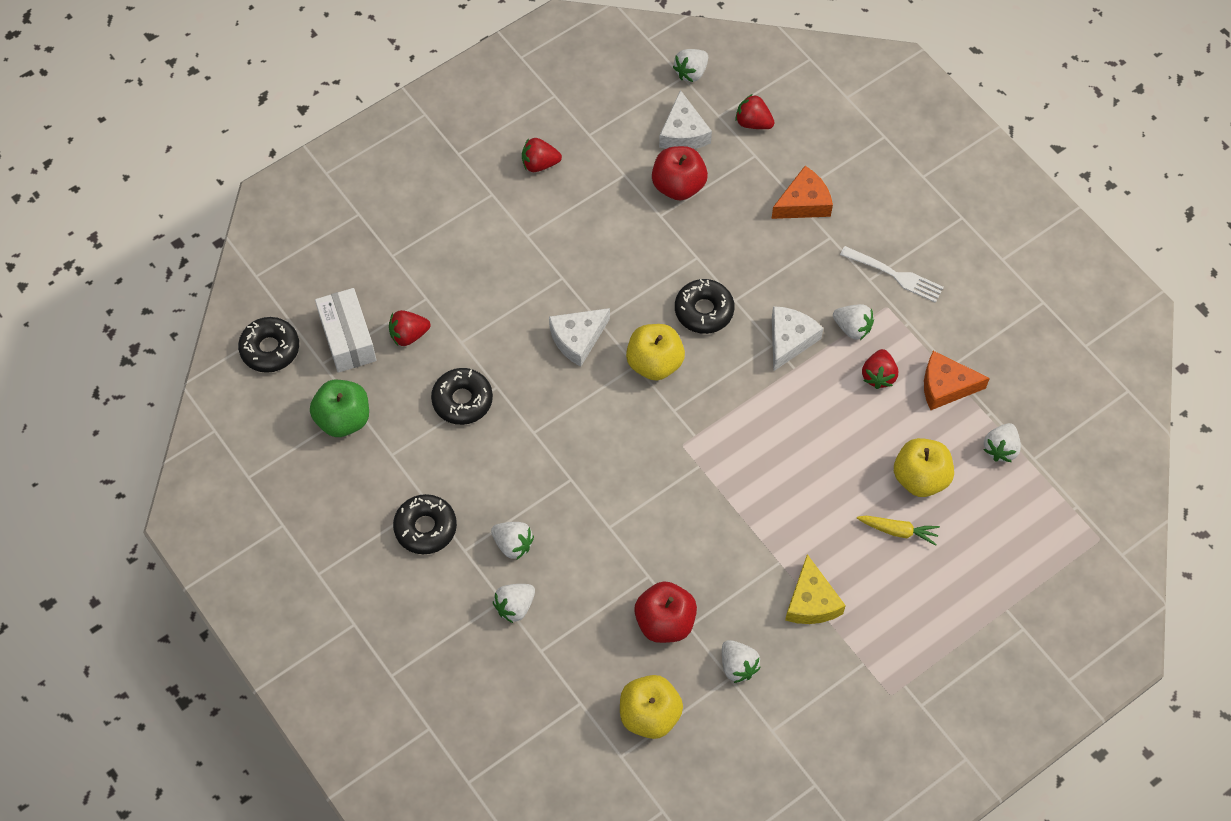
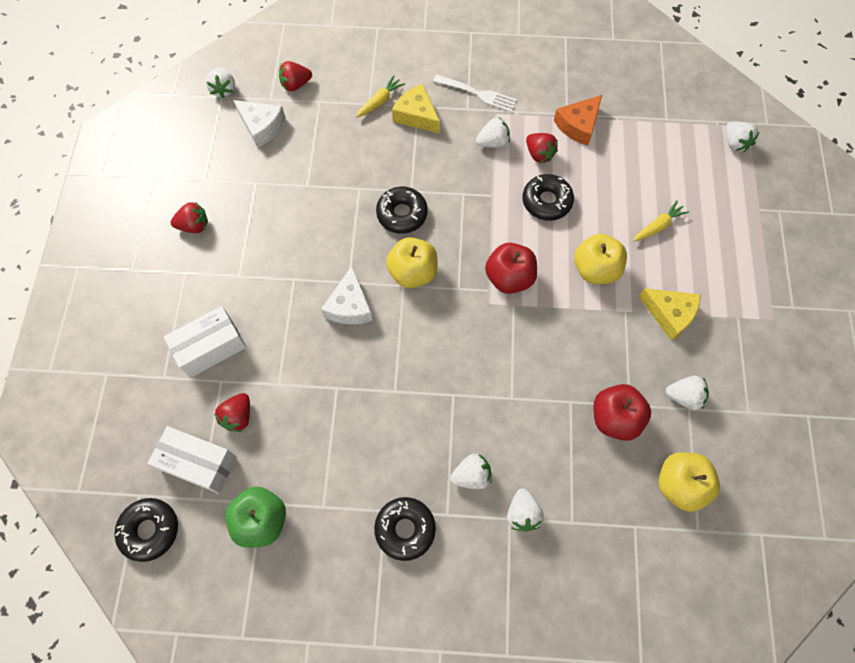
camera: 50 degrees left, 5 degrees up
black donut [431,368,493,425] -> black donut moved to [522,174,574,221]
red strawberry [522,138,562,172] -> red strawberry turned 135 degrees counterclockwise [171,202,208,233]
red apple [652,146,708,200] -> red apple moved to [485,243,537,294]
orange cheese [771,166,833,219] -> yellow carrot [356,75,405,118]
white cheese [772,306,823,371] -> none
white fork [840,246,944,303] -> white fork turned 45 degrees clockwise [433,75,517,112]
yellow apple [894,438,954,497] -> yellow apple moved to [574,234,627,284]
white strawberry [984,423,1021,462] -> white strawberry moved to [726,121,759,152]
none -> white box [164,306,246,378]
none -> yellow cheese [392,84,440,133]

